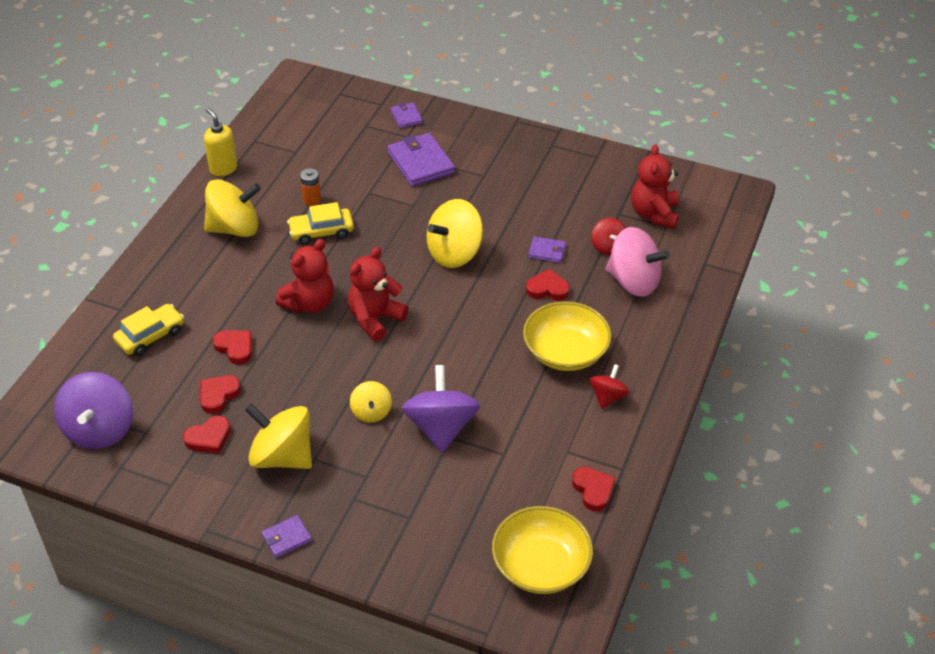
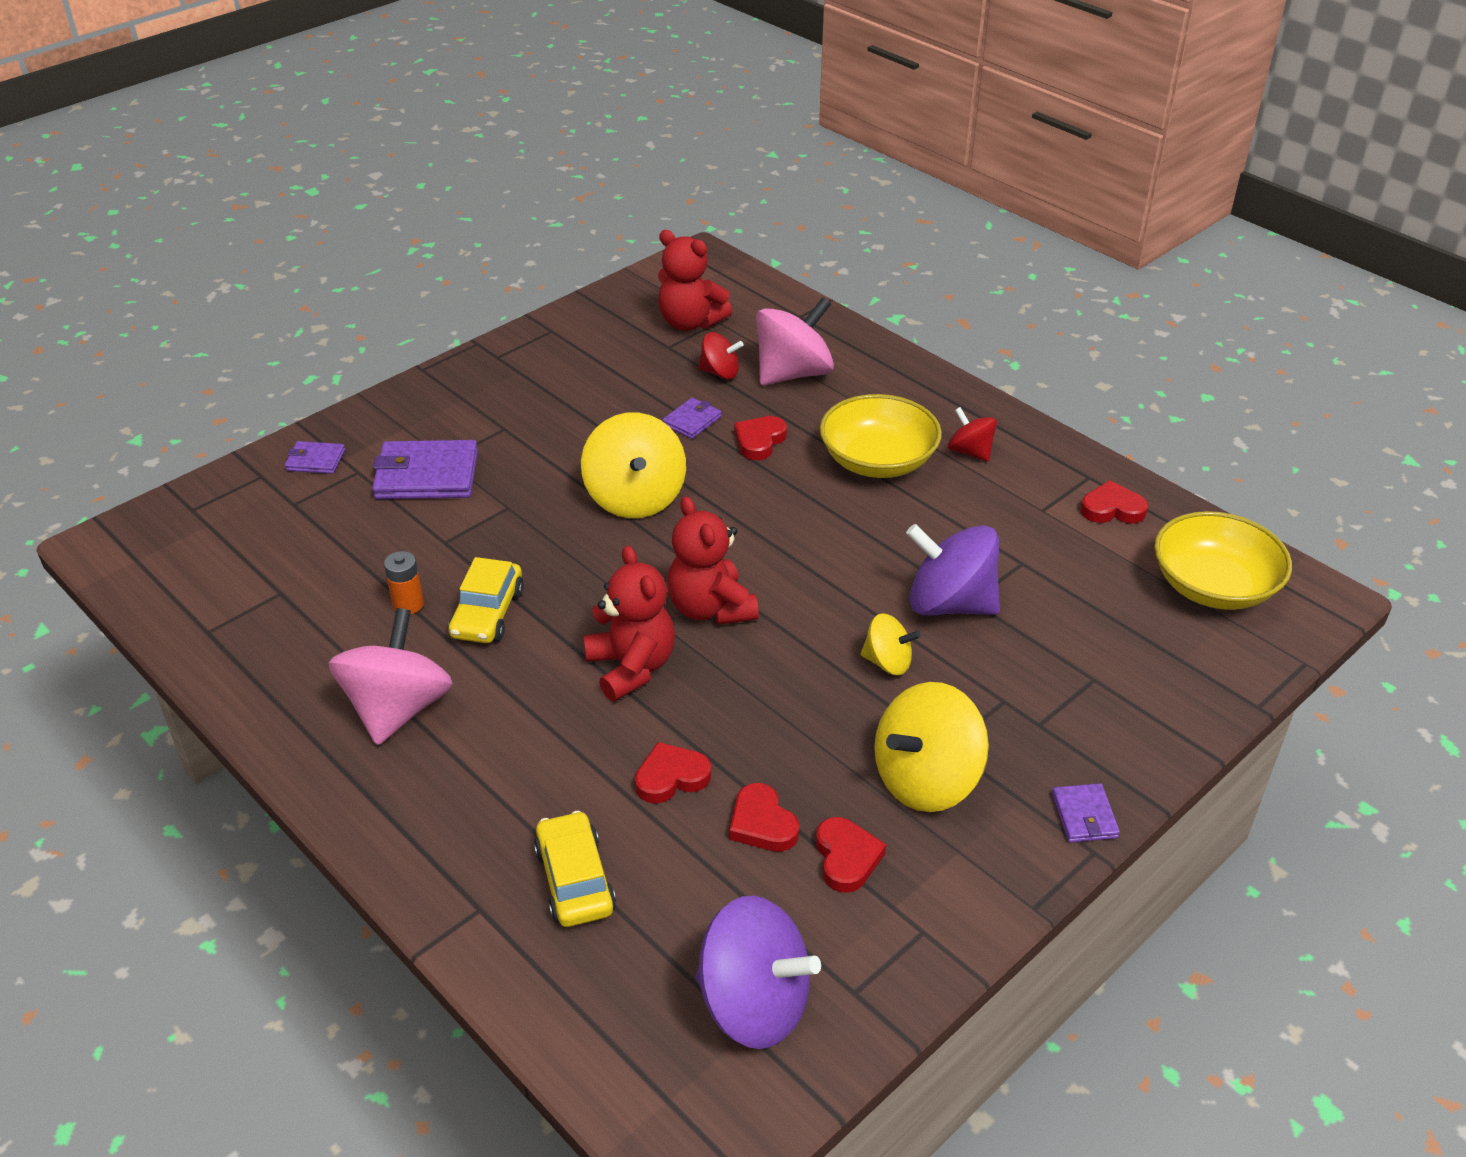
camera: 65 degrees left, 5 degrees down
yellow soap dispenser [204,107,238,176] -> none
yellow spinning top [204,179,261,237] -> pink spinning top [328,608,453,745]

